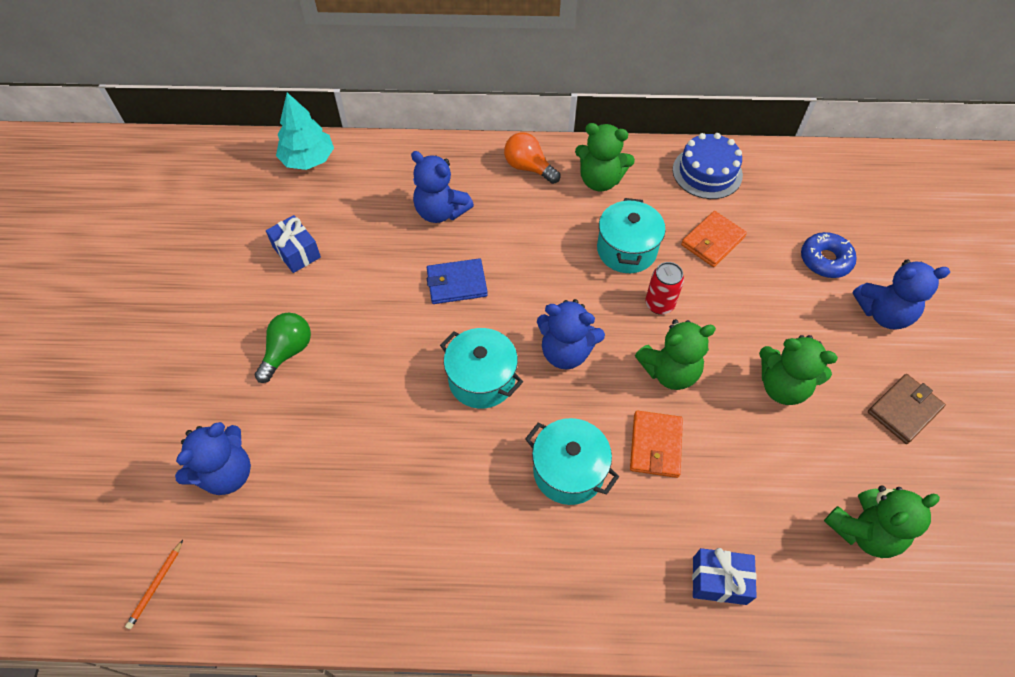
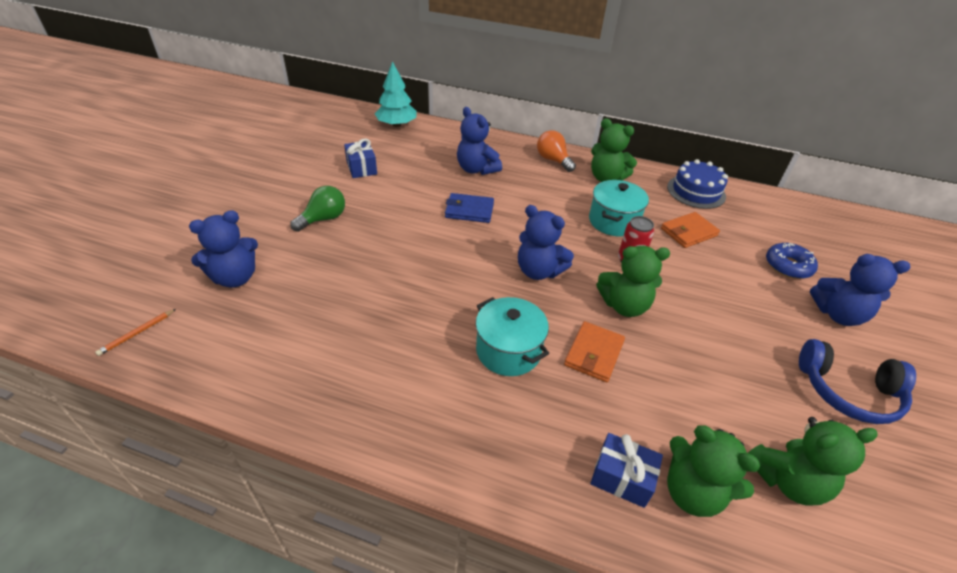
camera: 15 degrees right, 15 degrees down
turquoise pot [440,328,523,409] -> none
green teddy bear [759,335,838,405] -> green teddy bear moved to [667,425,760,517]
brown wallet [868,374,946,444] -> blue headphones [799,339,916,424]

